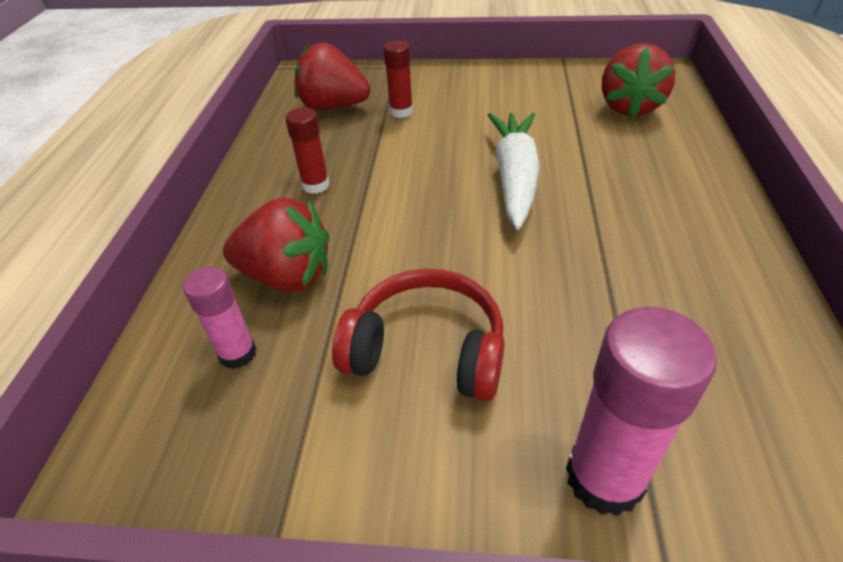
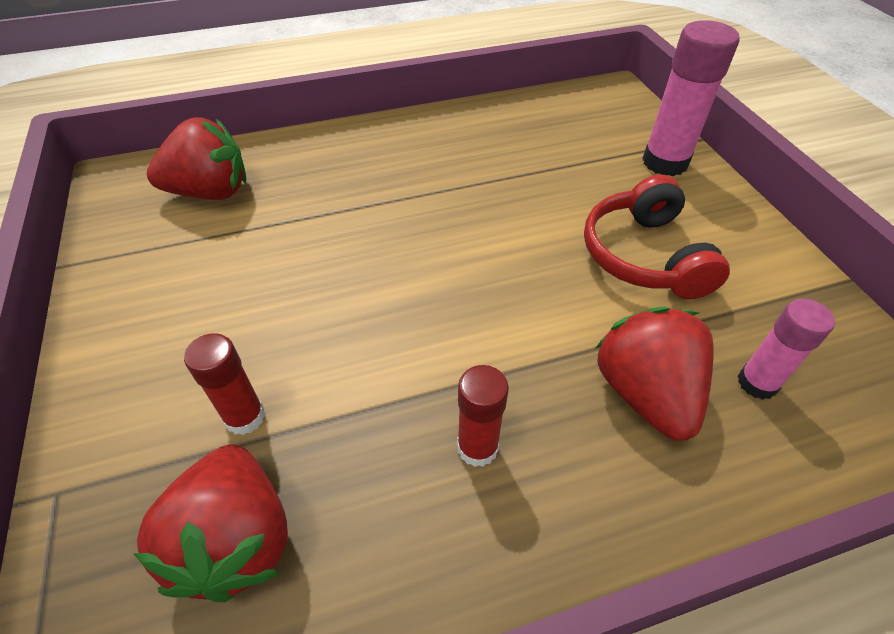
camera: 115 degrees left, 5 degrees up
white carrot [488,113,540,230] -> none

